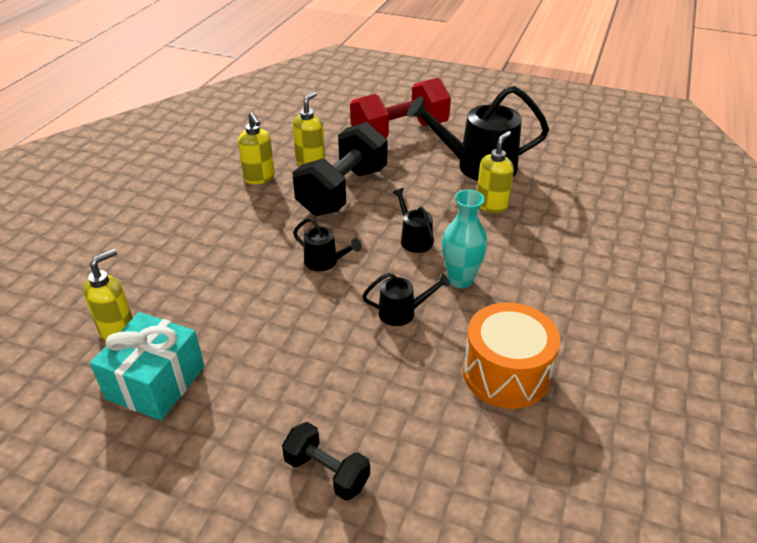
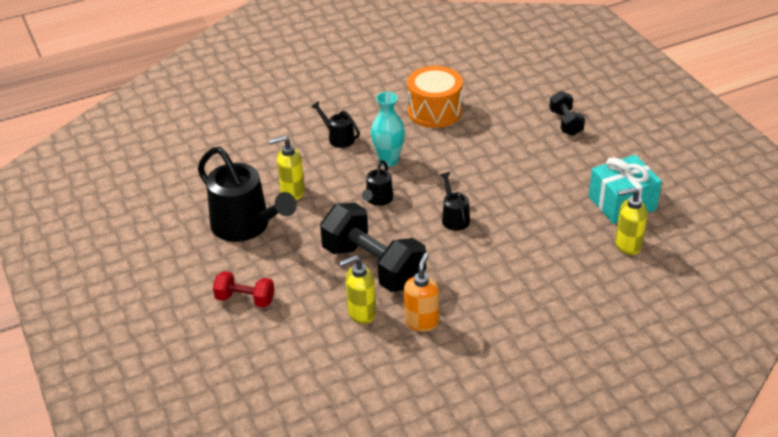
camera: 135 degrees left, 0 degrees up
yellow soap dispenser [238,112,275,184] -> orange soap dispenser [404,253,439,332]
black dumbbell [292,122,387,216] -> black dumbbell turned 60 degrees clockwise [320,203,426,292]
red dumbbell [350,78,451,138] -> red dumbbell [213,271,274,308], size x0.52
black watering can [362,273,450,326] -> black watering can moved to [311,101,360,148]

